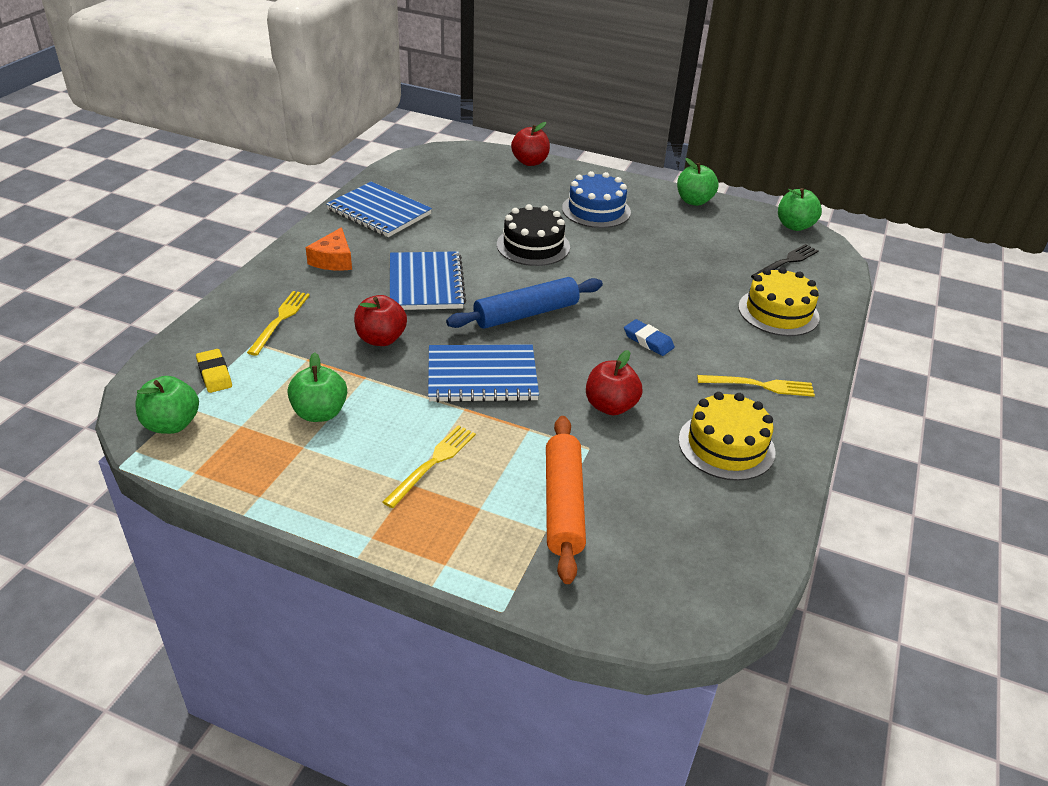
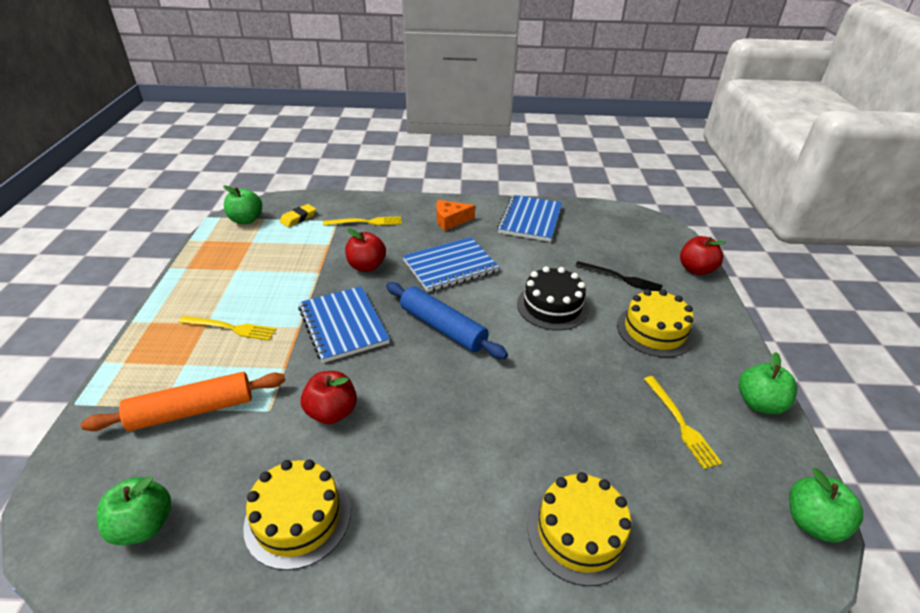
camera: 70 degrees right, 0 degrees up
green apple [287,352,347,422] -> green apple moved to [97,476,171,545]
blue cake [562,171,631,228] -> yellow cake [617,289,694,358]
blue eraser [624,319,675,356] -> none
yellow fork [697,375,815,397] -> yellow fork moved to [644,376,722,469]
black fork [751,244,819,279] -> black fork moved to [575,261,663,291]

